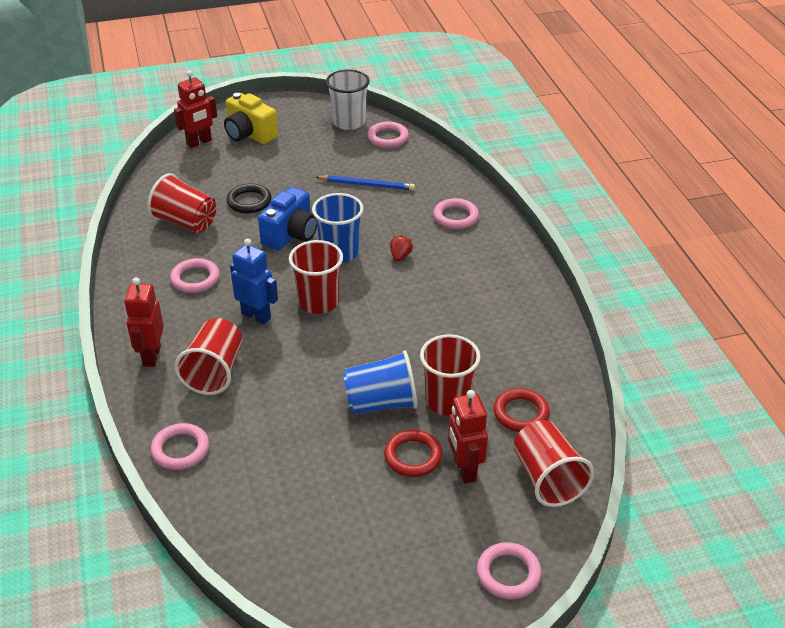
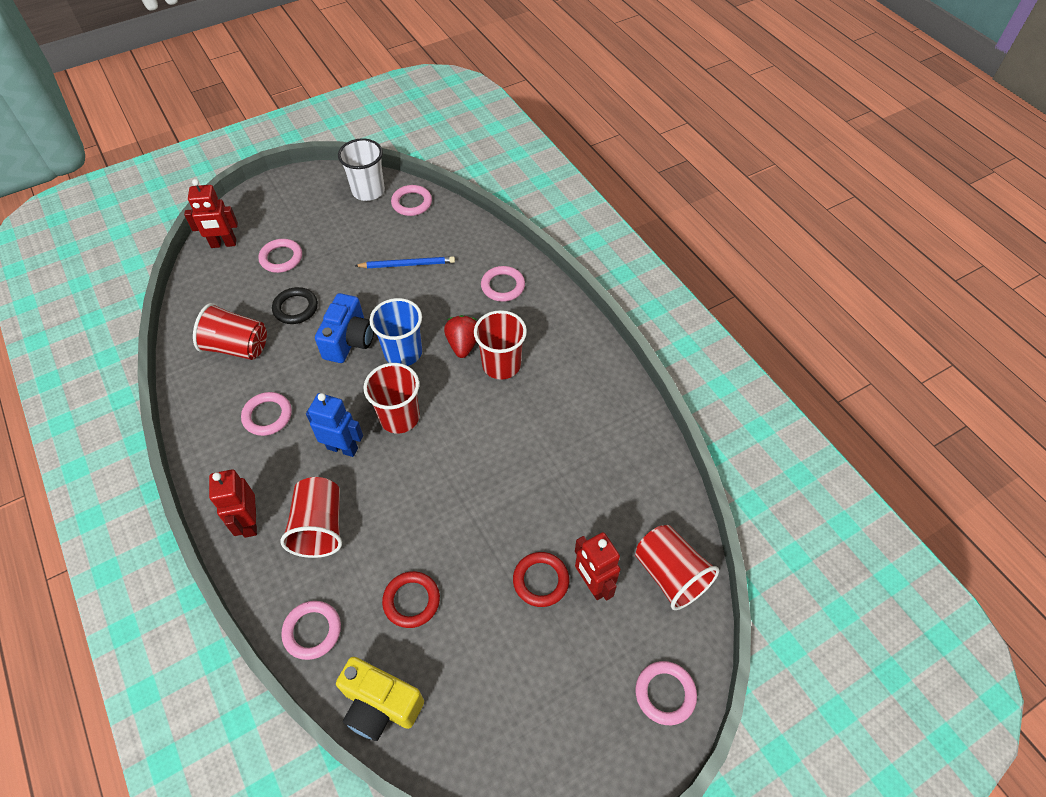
camera: 15 degrees left, 15 degrees up
red robot [174,71,217,148] -> red robot turned 45 degrees clockwise [184,179,238,248]
yellow camera [224,93,278,144] -> yellow camera moved to [336,657,424,741]
blue cup [343,350,418,414] -> none
red strawberry [390,235,413,262] -> red strawberry [444,315,477,358], size x1.60
red cup [420,334,481,416] -> red cup moved to [474,310,527,380]
red ring [493,388,550,432] -> red ring moved to [382,571,440,628]
none -> pink ring [258,239,302,273]

